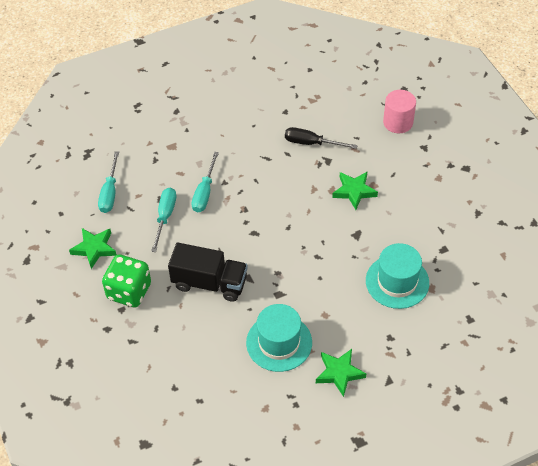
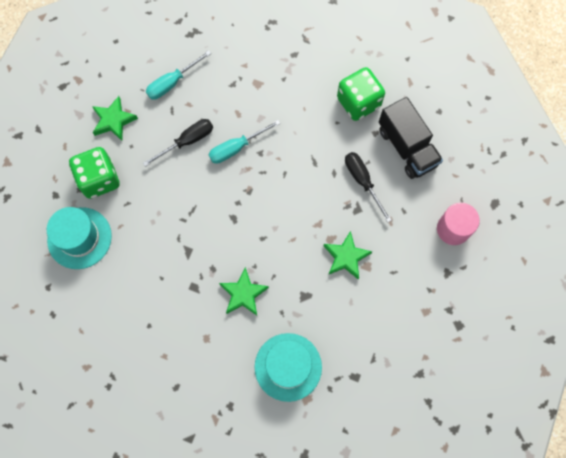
camera: 45 degrees right, 20 degrees up
turquoise screwdriver [151,188,176,252] -> black screwdriver [143,119,213,167]
black truck [168,243,248,302] -> black truck moved to [379,97,443,179]
turquoise hat [246,304,312,372] -> turquoise hat moved to [47,207,112,269]
green star [316,349,366,397] -> green star moved to [219,267,269,315]
none -> green dice [337,67,385,121]

